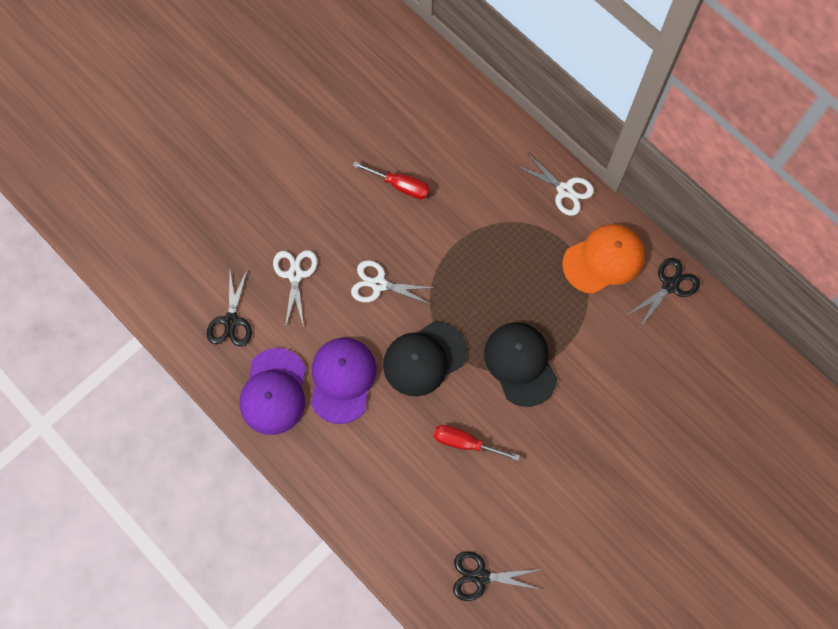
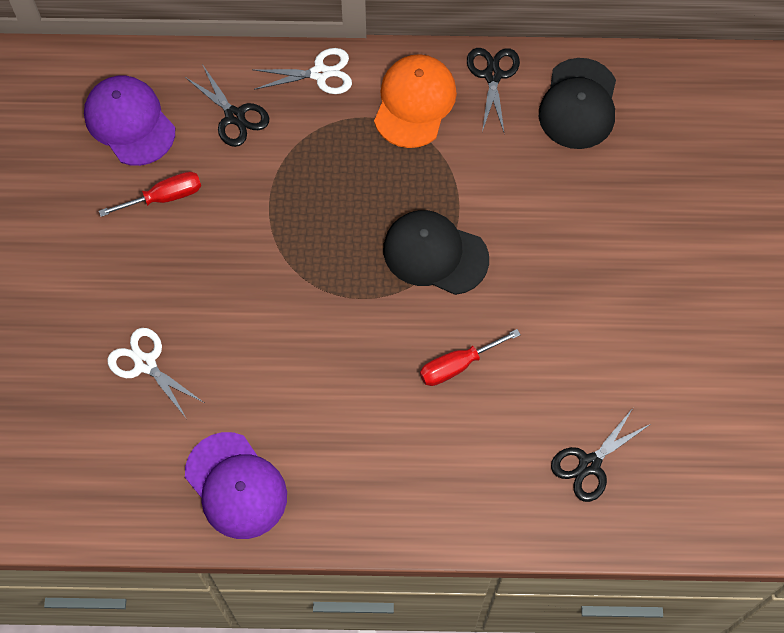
camera: 45 degrees left, 5 degrees down
black scissors [207,268,252,346] -> black scissors moved to [185,64,269,147]
purple cap [311,338,377,424] -> purple cap moved to [84,76,175,166]
white scissors [351,260,434,305] -> none
black cap [383,321,467,396] -> black cap moved to [539,58,616,149]

